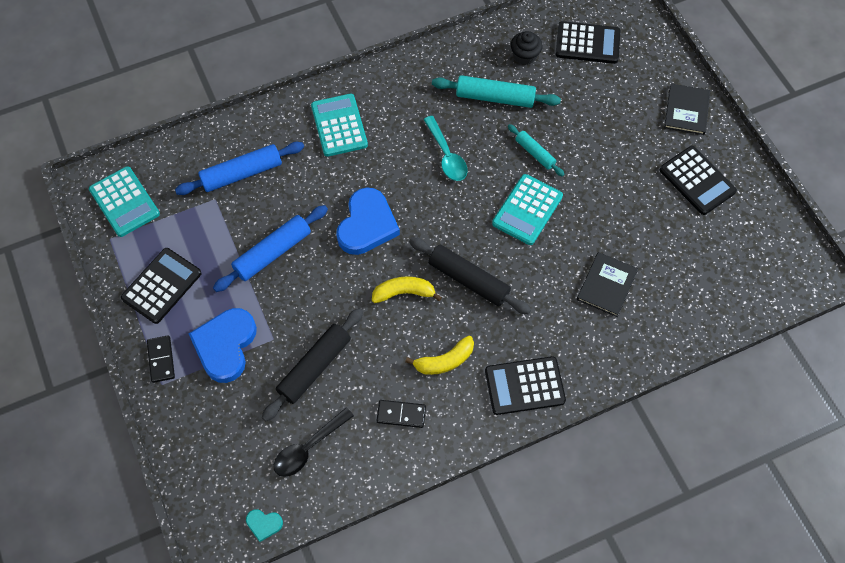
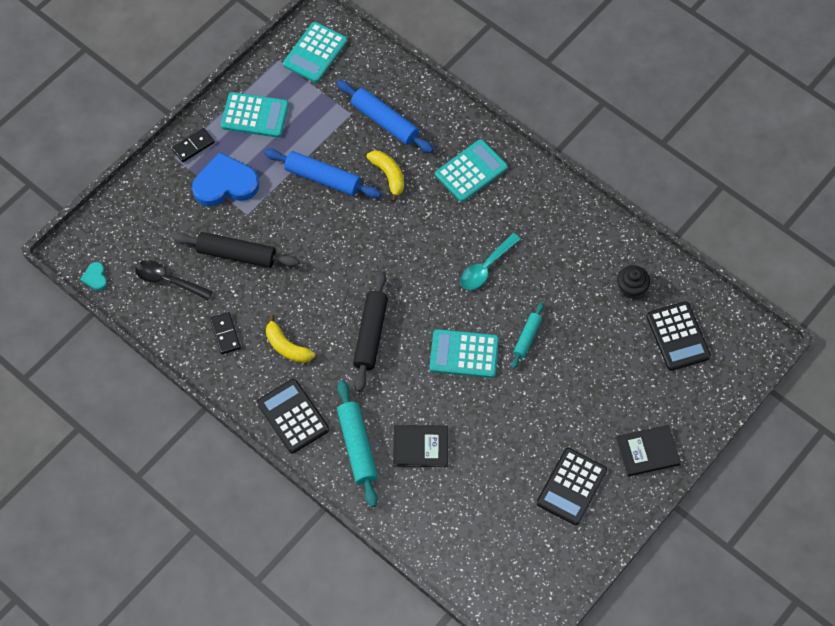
camera: 65 degrees right, 0 degrees up
black calculator [121,248,201,324] -> turquoise calculator [221,92,289,138]
blue heart [336,187,400,255] -> none
yellow banana [372,276,442,303] -> yellow banana moved to [367,151,404,202]
turquoise rolling pin [432,75,561,108] -> turquoise rolling pin moved to [337,380,378,507]

